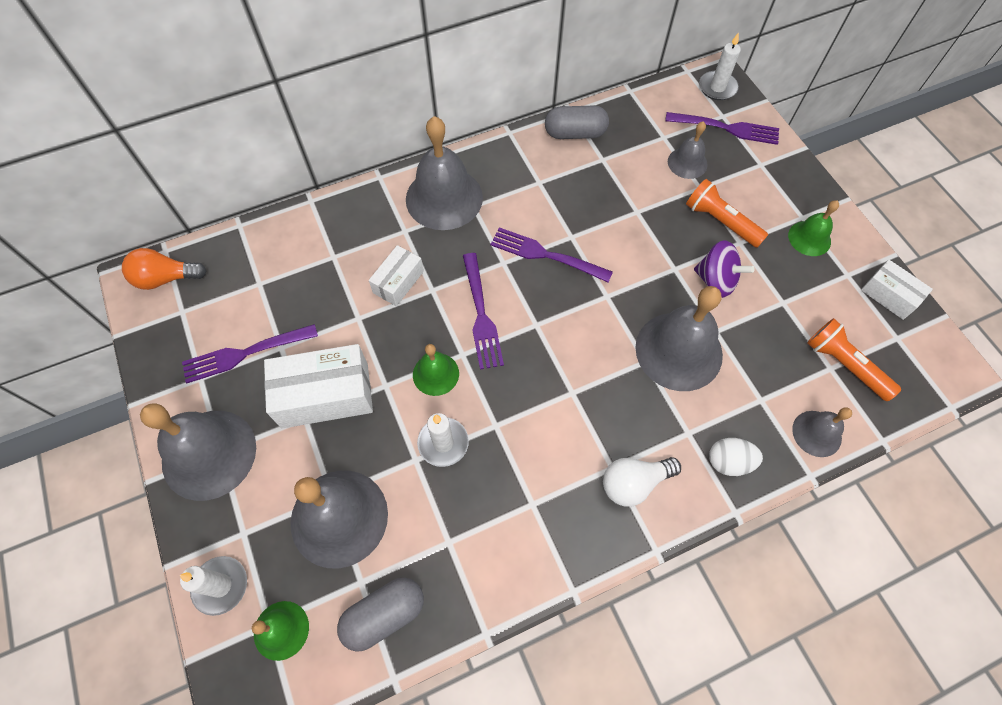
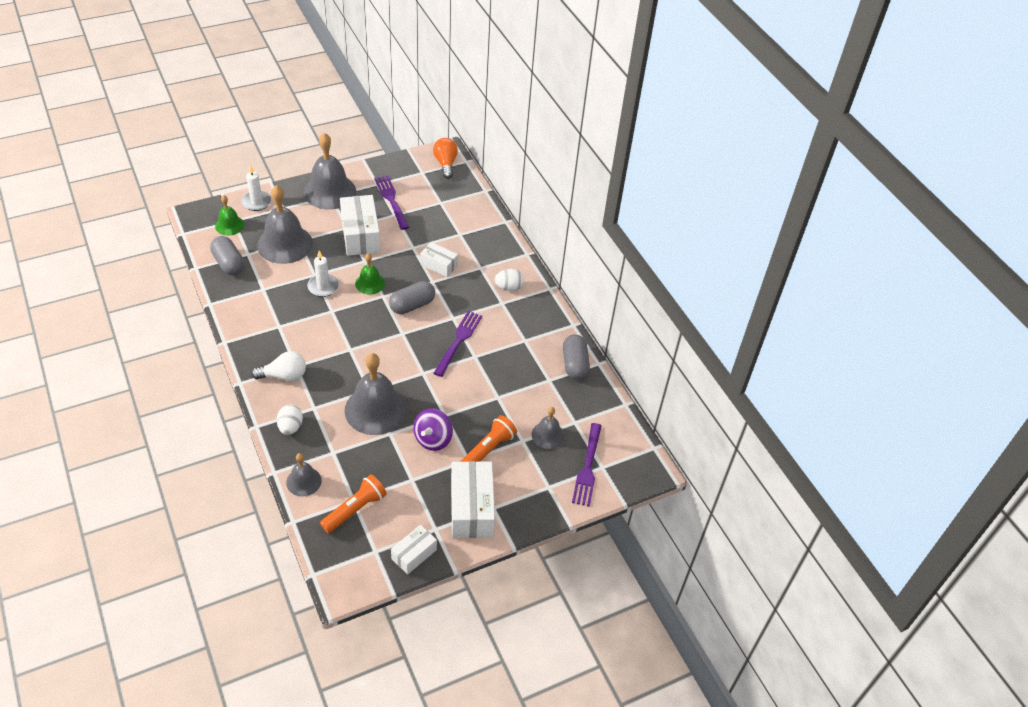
camera: 85 degrees right, 15 degrees down
grey bell [406,116,483,230] -> white egg [494,269,524,291]
purple fork [463,253,504,370] -> grey capsule [389,281,435,314]
white light bulb [603,457,681,507] -> white light bulb turned 105 degrees clockwise [251,351,306,381]
white candle [699,32,741,100] -> none
green bell [788,200,839,256] -> white box [451,461,495,538]

